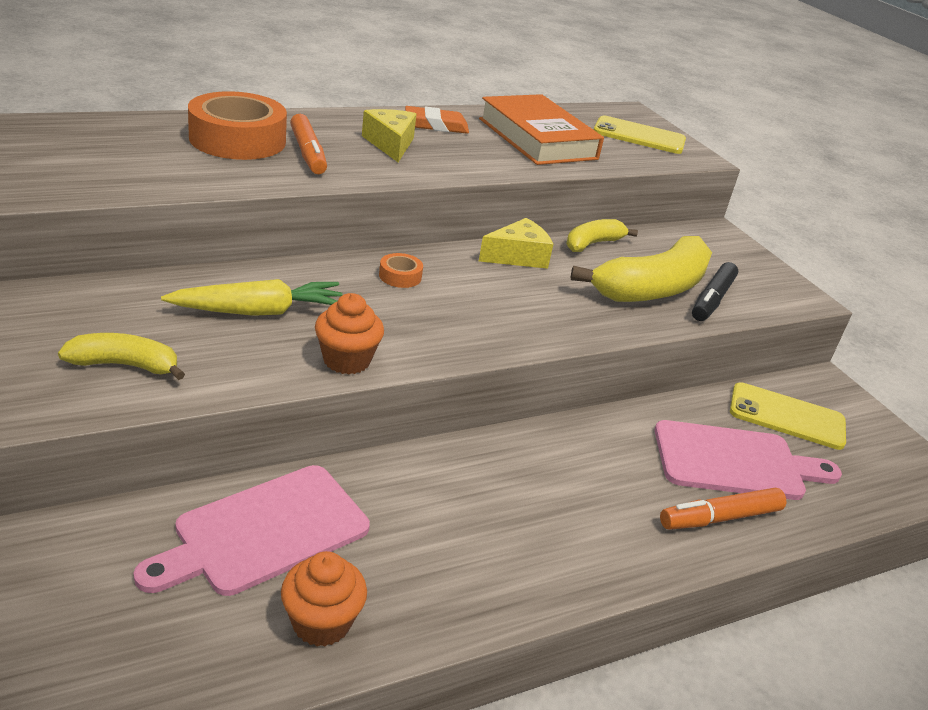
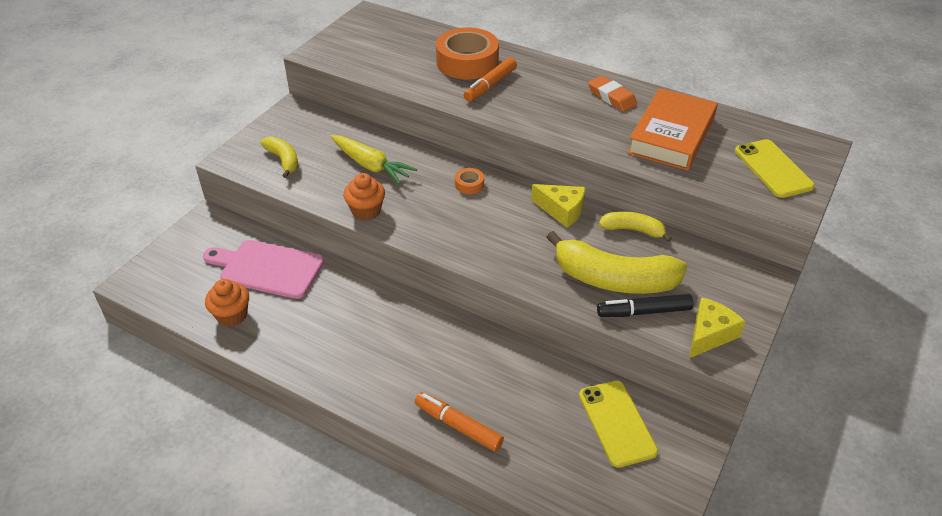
camera: 60 degrees right, 10 degrees up
yellow cheese [362,109,417,162] -> yellow cheese moved to [689,297,746,358]
pink cutting board [655,420,842,500] -> none

